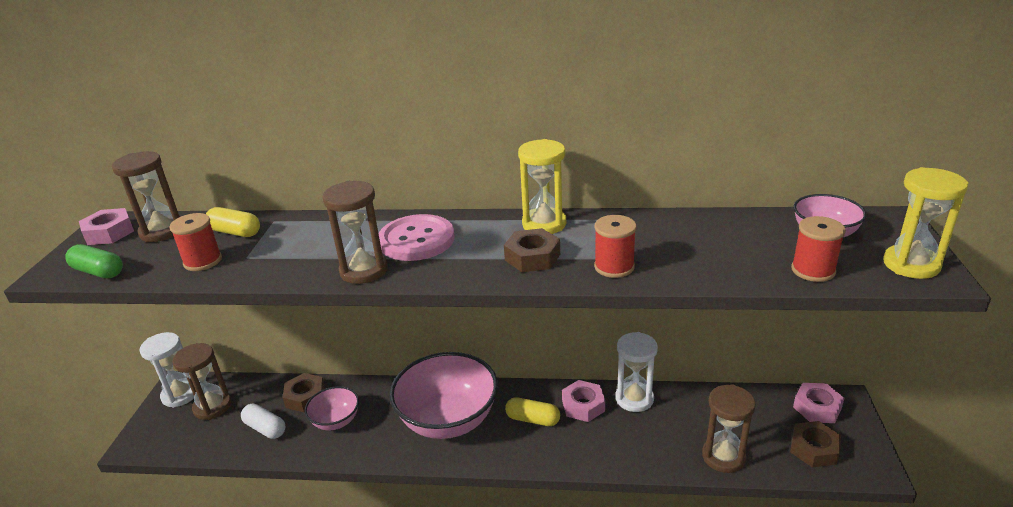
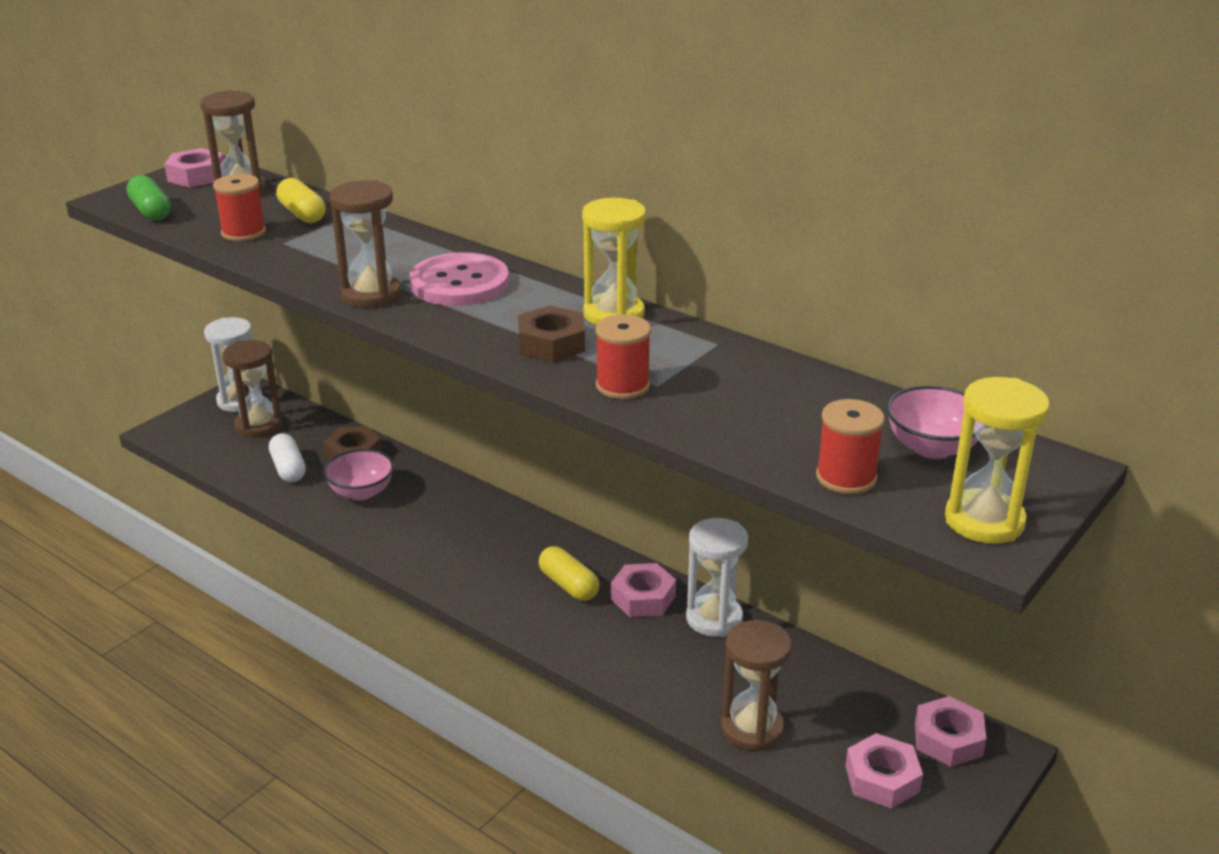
camera: 30 degrees right, 0 degrees up
pink bowl [389,352,498,439] -> none
brown nut [790,421,841,467] -> pink nut [845,733,923,808]

